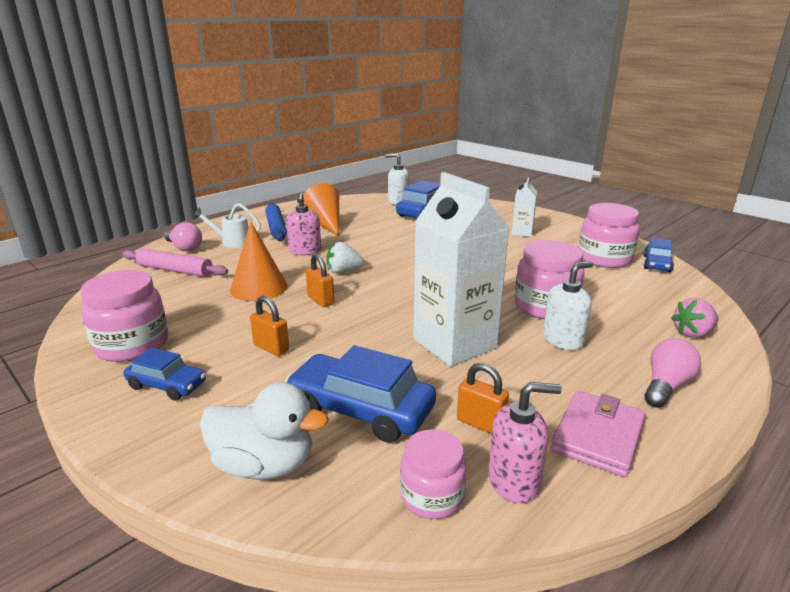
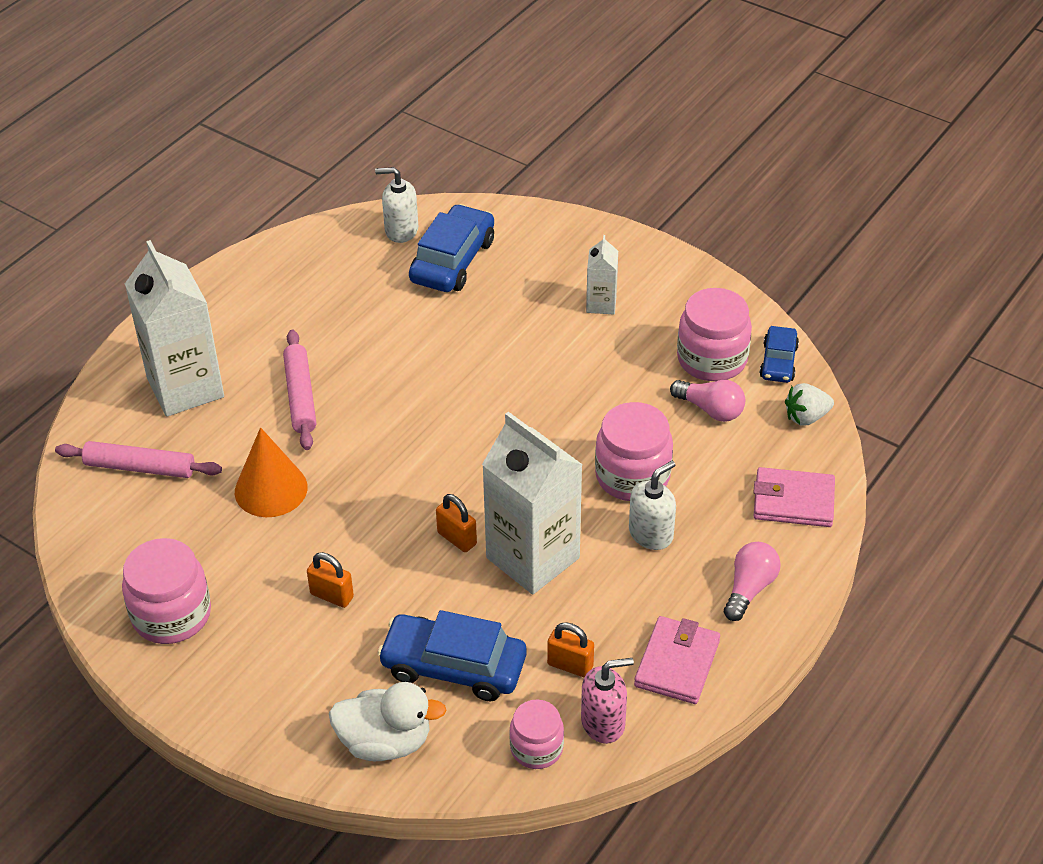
camera: 10 degrees left, 20 degrees up
blue car [124,348,206,401] -> none
pink light bulb [164,222,202,251] -> pink light bulb moved to [670,380,745,422]
white watering can [193,203,261,248] -> white carton [125,240,224,417]
blue rolling pin [265,203,287,241] -> none
pink soap dispenser [286,192,321,255] -> pink rolling pin [283,330,316,450]
orange cone [303,184,339,236] -> none
orange padlock [306,254,334,307] -> orange padlock moved to [436,494,477,552]
white strawberry [326,242,364,274] -> white strawberry moved to [785,383,834,426]
pink strawberry [671,298,718,338] -> pink wallet [753,467,835,527]

